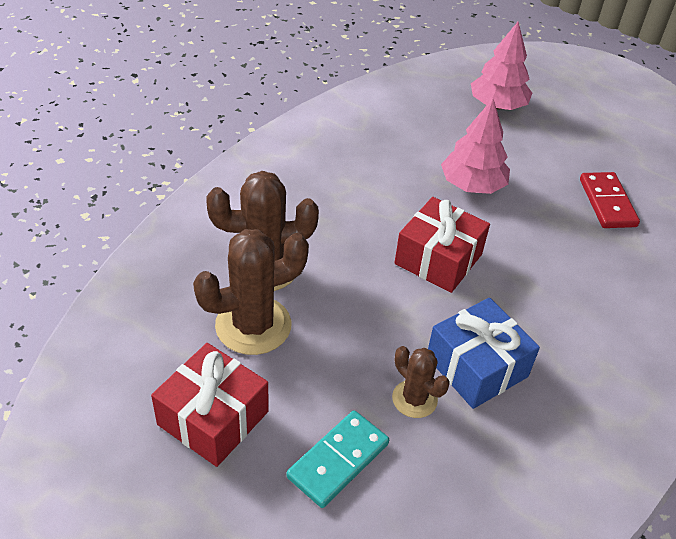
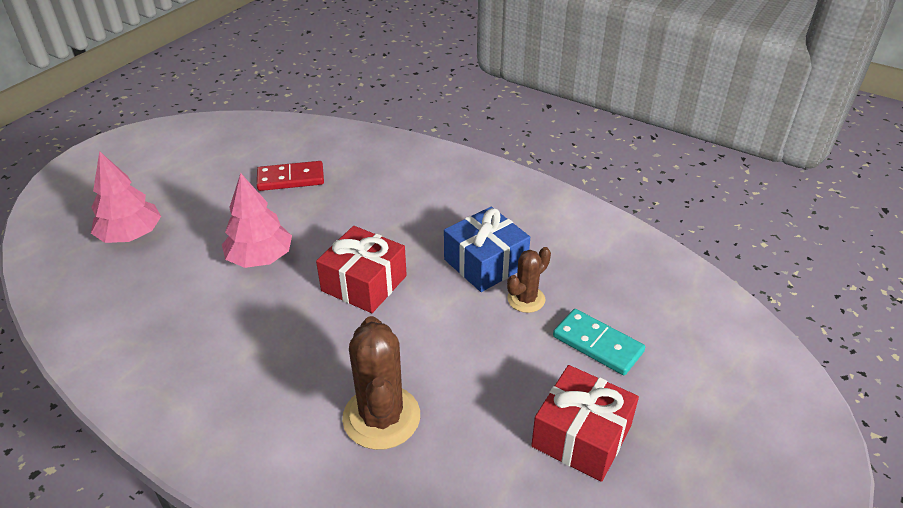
camera: 90 degrees left, 5 degrees down
brown cactus [193,229,309,355] -> none

